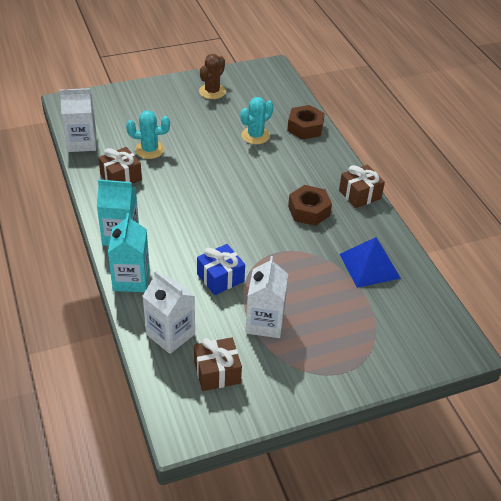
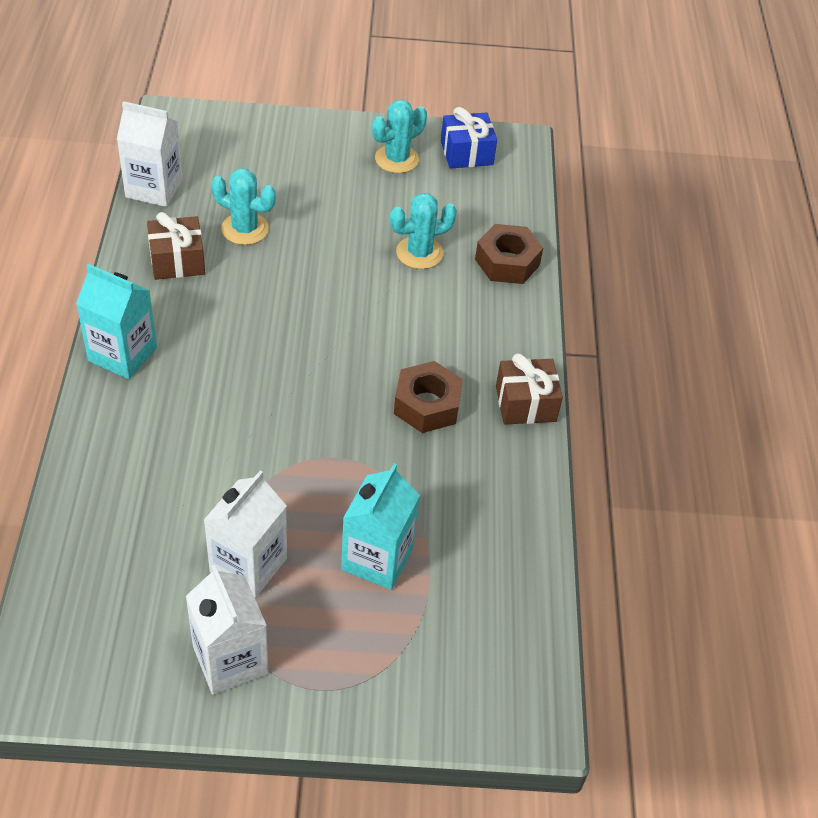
camera: 20 degrees right, 5 degrees up
turquoise carton [108,213,150,292] -> turquoise carton moved to [341,464,420,590]
white carton [142,271,195,354] -> white carton moved to [186,565,268,695]
brown gift [194,337,242,391] -> none
blue gift [197,244,245,295] -> blue gift moved to [441,107,497,169]
brown cactus [199,54,226,99] -> turquoise cactus [372,100,427,173]
blue pyramid [339,237,401,288] -> none

